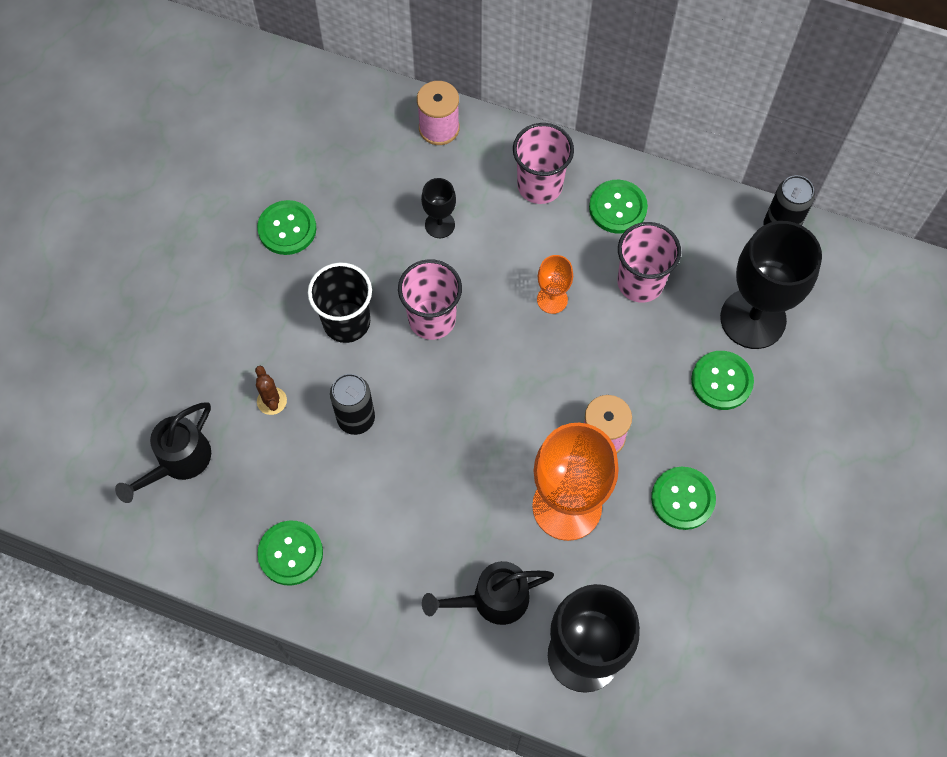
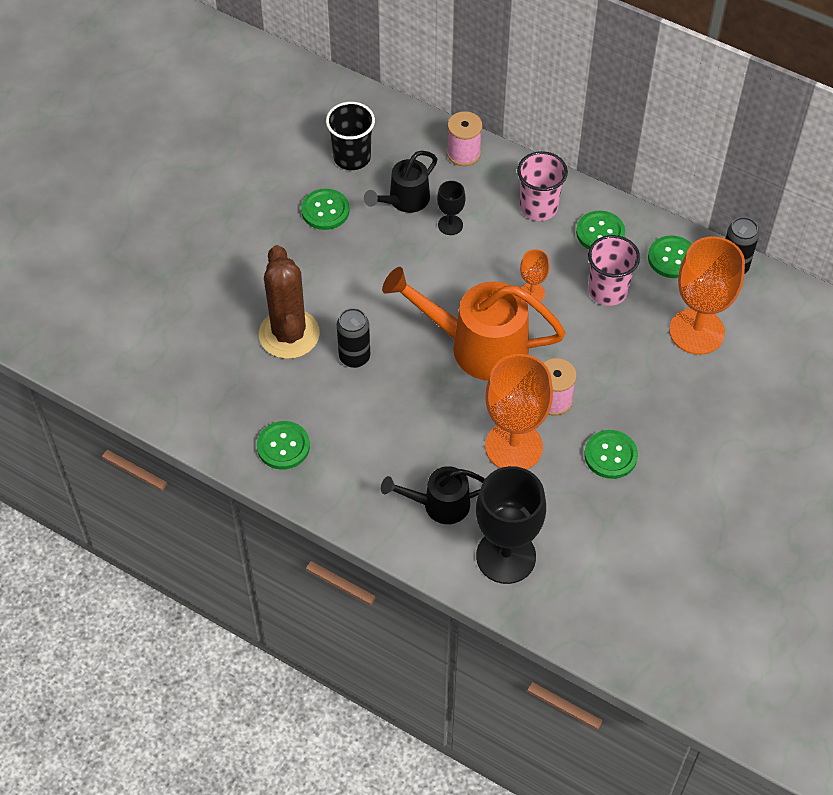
camera: 10 degrees right, 10 degrees down
black watering can [115,403,211,503] -> black watering can moved to [364,151,437,213]
brown cactus [255,366,287,415] -> brown cactus [259,245,320,359], size x2.47
black cup [308,262,372,343] -> black cup moved to [326,102,375,170]
pink cup [398,259,462,340] -> none
green button [691,351,754,410] -> green button moved to [648,235,692,278]
black goblet [720,221,822,349] -> orange goblet [669,237,745,355]
none -> orange watering can [382,267,566,381]

